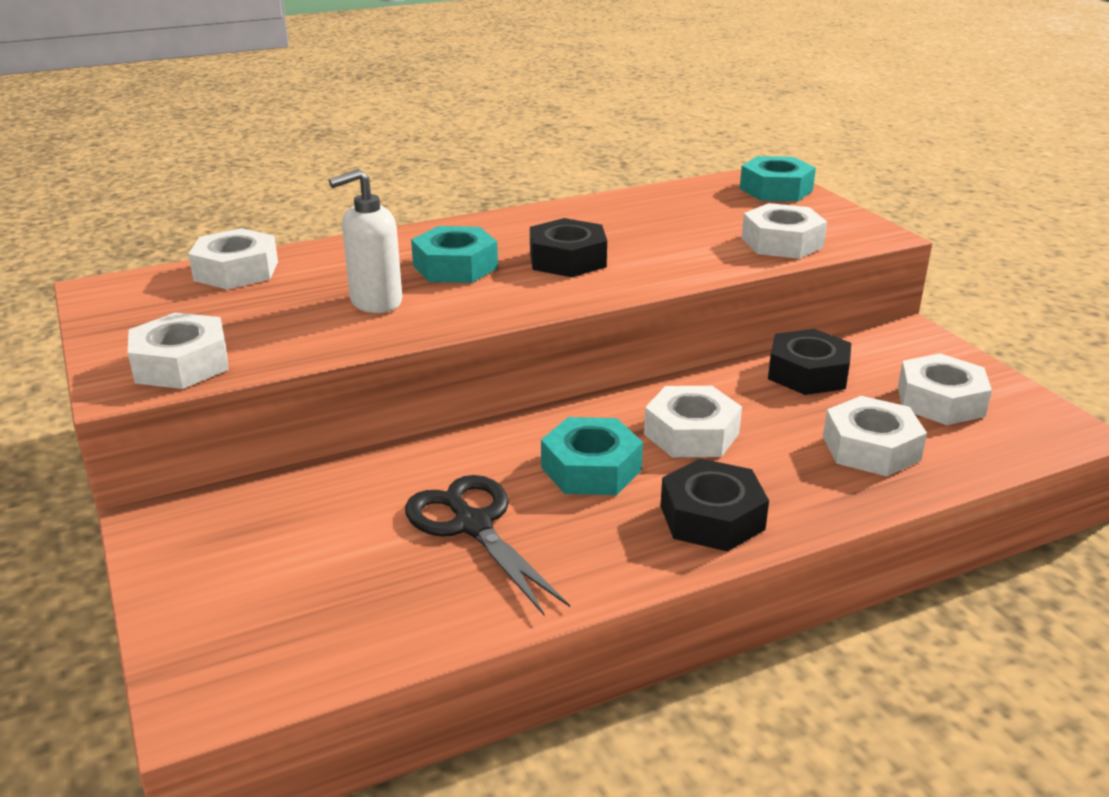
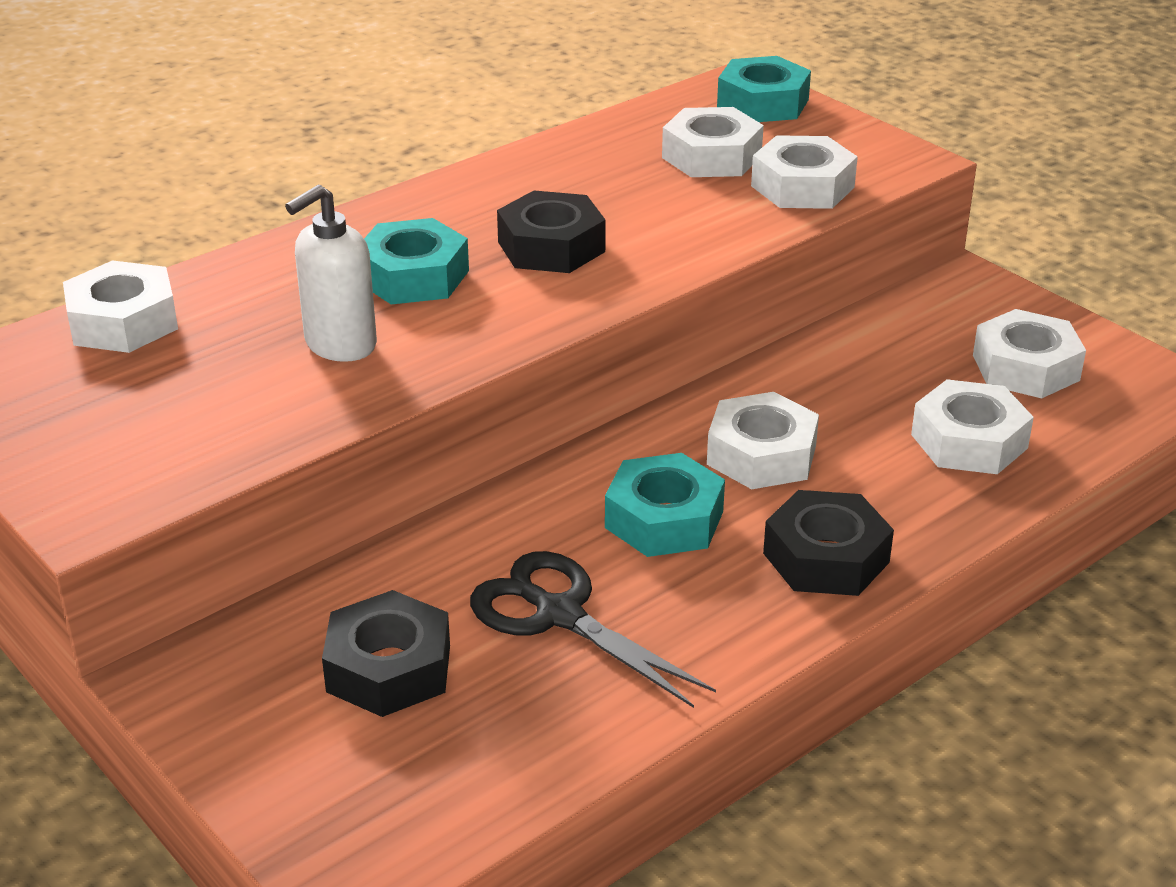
camera: 15 degrees left, 5 degrees up
white nut [128,313,229,389] -> white nut moved to [662,107,764,177]
black nut [768,329,851,395] -> black nut moved to [322,590,450,717]

